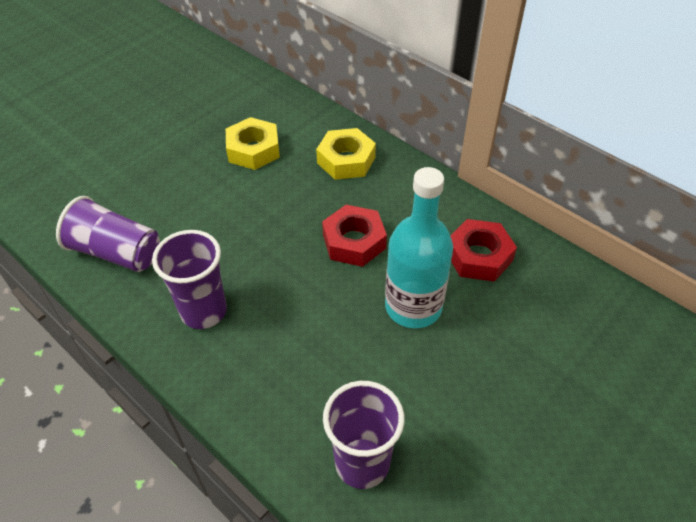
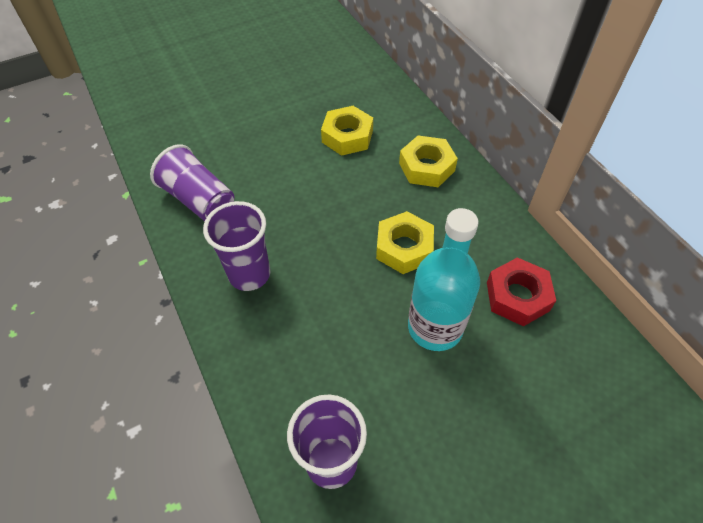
camera: 20 degrees right, 5 degrees up
red nut [322,205,387,267] -> yellow nut [376,211,434,274]

